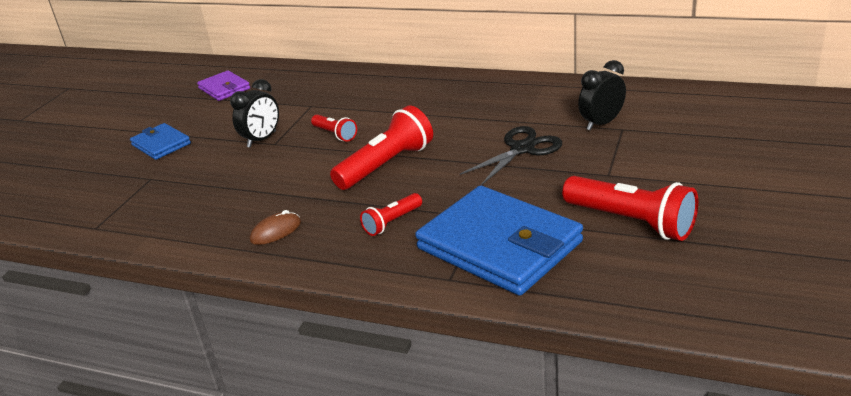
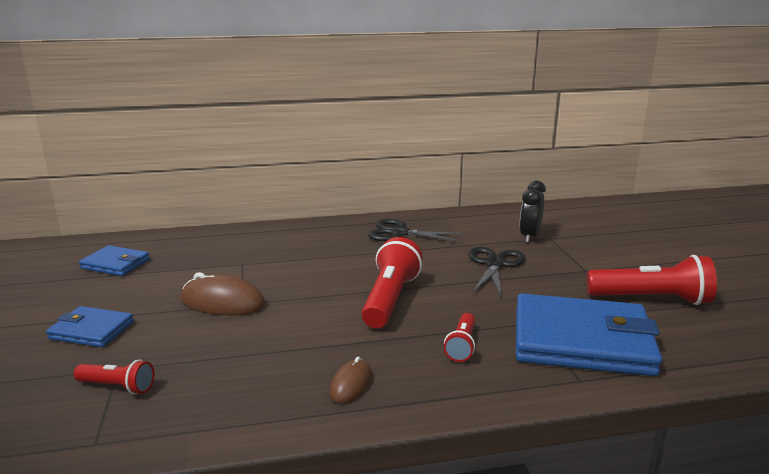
camera: 35 degrees left, 10 degrees down
purple wallet [197,70,250,101] -> blue wallet [79,245,150,276]
black clock [230,79,279,148] -> brown mouse [181,272,266,315]
red flashlight [311,115,357,142] -> red flashlight moved to [74,360,154,394]
none -> black scissors [368,219,464,242]

